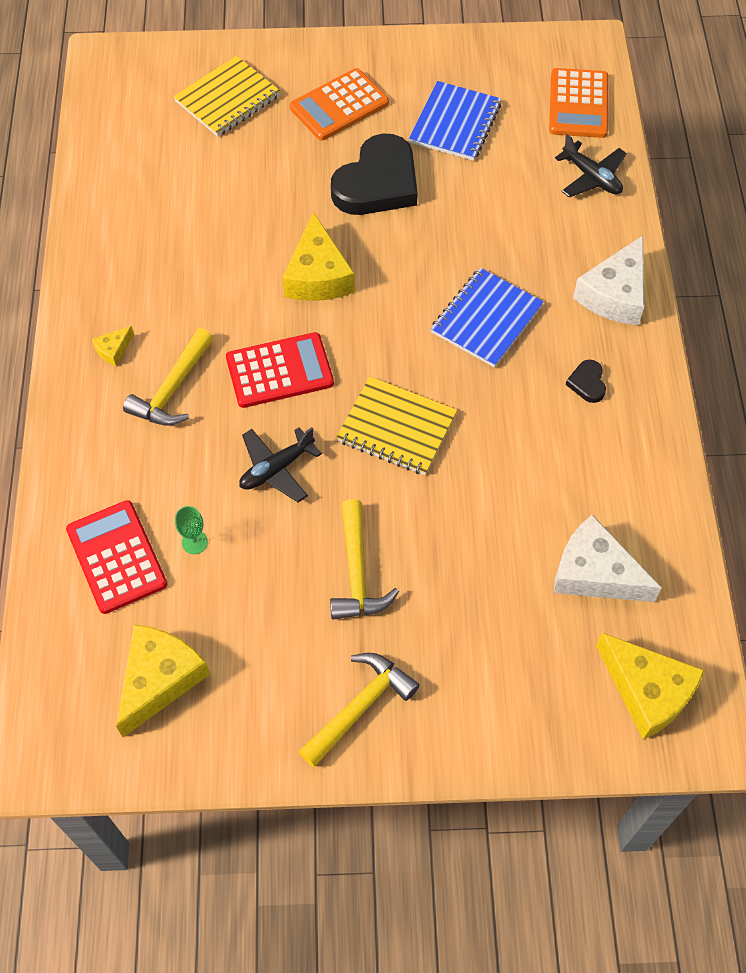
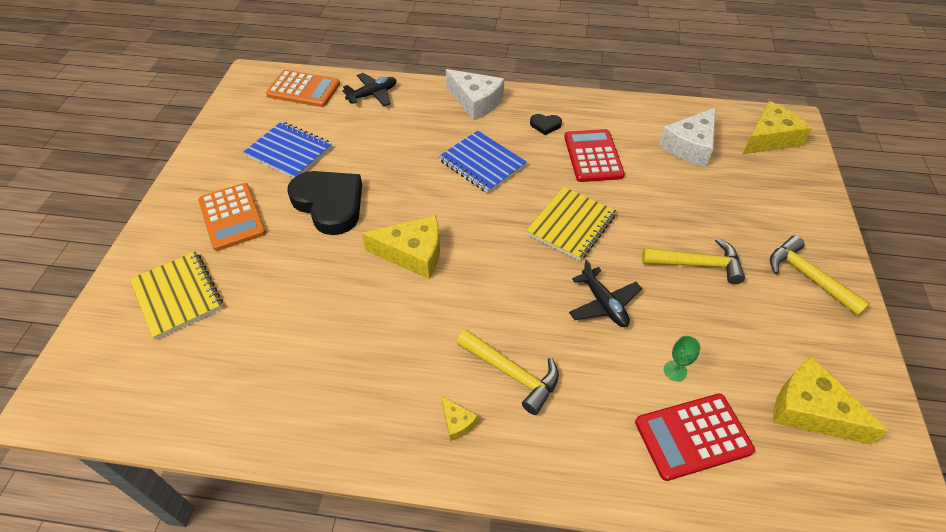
camera: 80 degrees left, 10 degrees down
red calculator [226,332,334,408] -> red calculator moved to [564,129,625,182]

